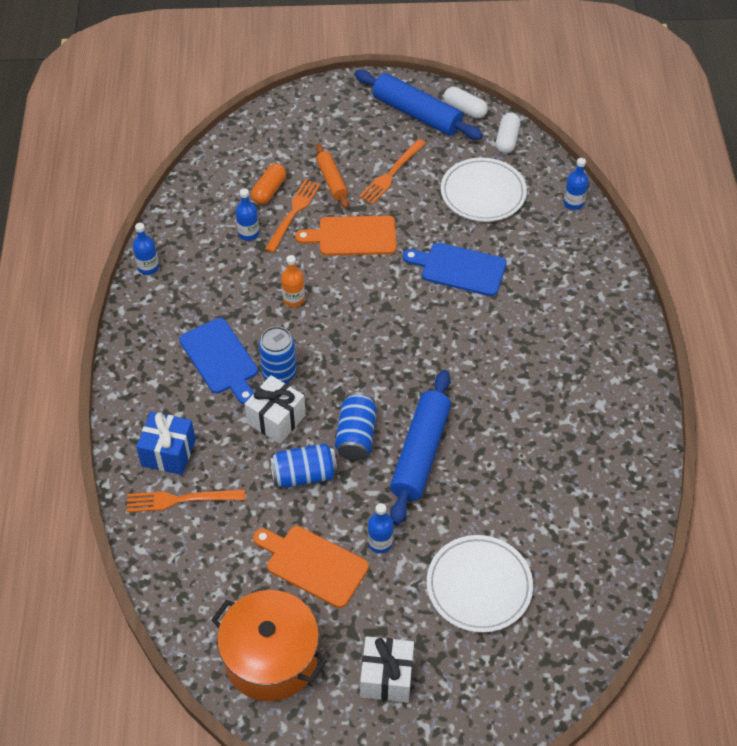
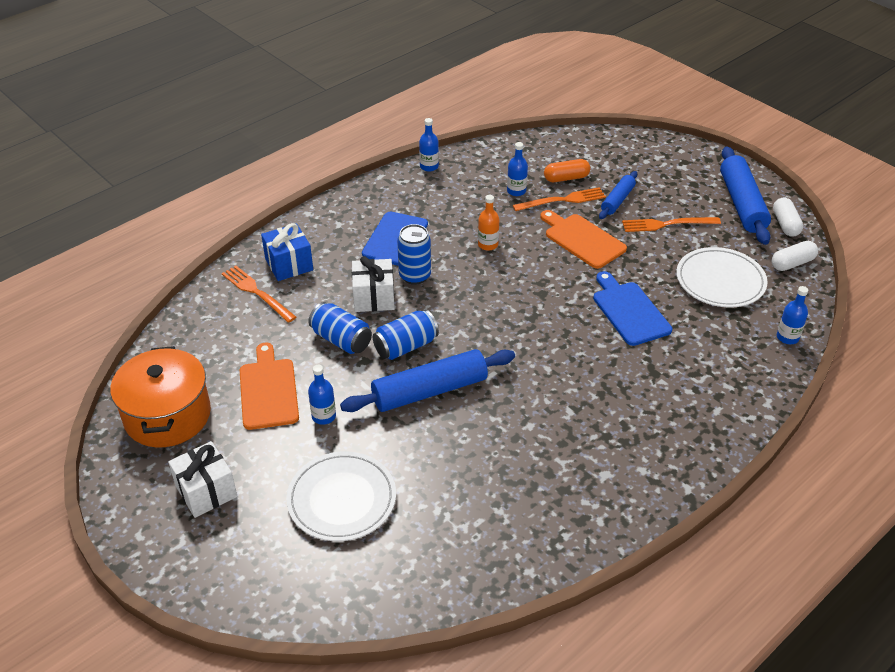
camera: 50 degrees right, 10 degrees down
orange rolling pin [316,144,349,208] -> blue rolling pin [599,171,637,219]

